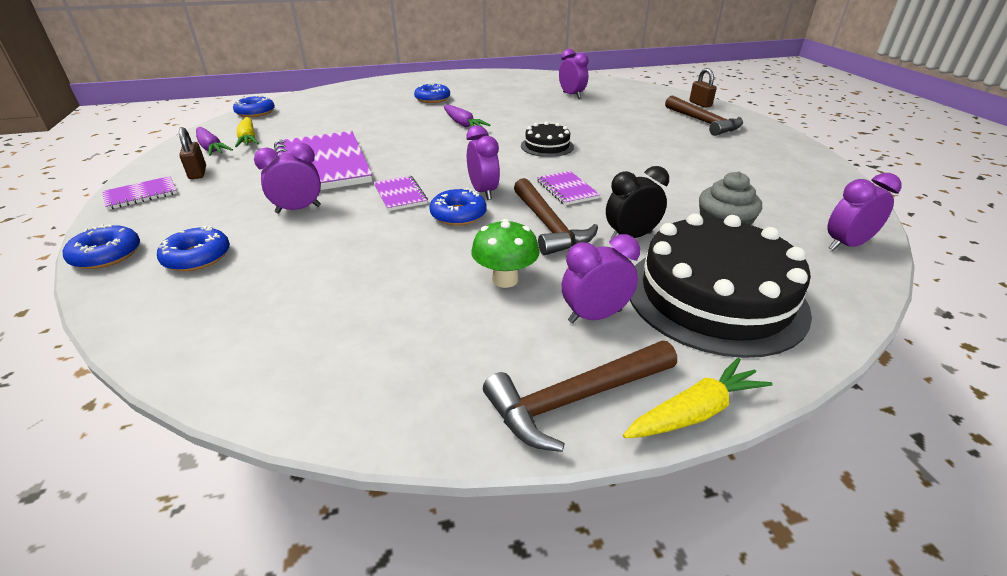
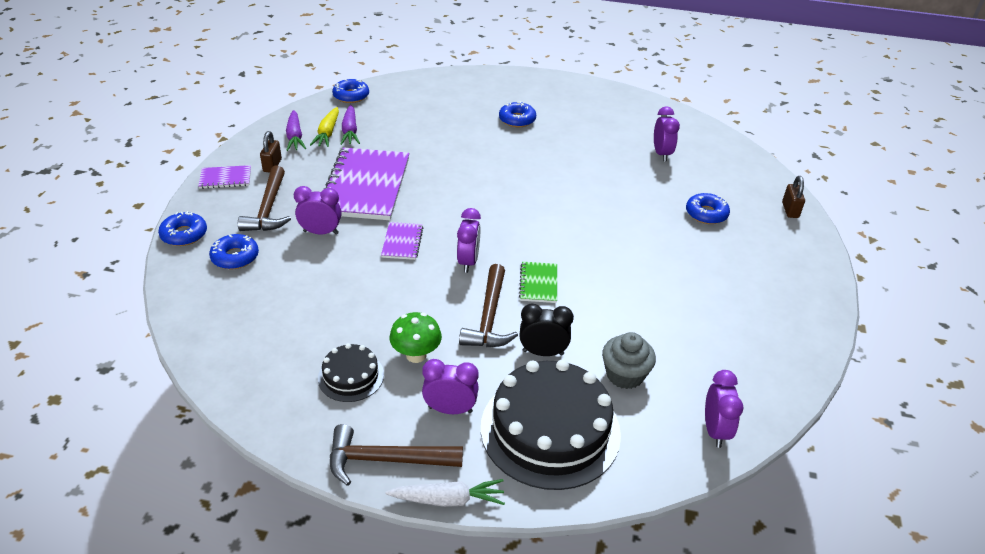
camera: 25 degrees right, 5 degrees up
blue donut [429,188,487,226] -> blue donut moved to [686,193,730,224]
purple carrot [443,105,491,128] -> purple carrot moved to [341,105,360,145]
black cake [521,122,574,157] -> black cake moved to [318,343,384,402]
purple notebook [537,171,600,205] -> green notebook [519,261,557,303]
yellow carrot [623,358,773,438] -> white carrot [386,479,505,507]
brown hammer [665,96,743,136] -> brown hammer moved to [238,166,291,231]
purple clock [828,173,902,251] -> purple clock turned 90 degrees clockwise [705,370,744,448]

